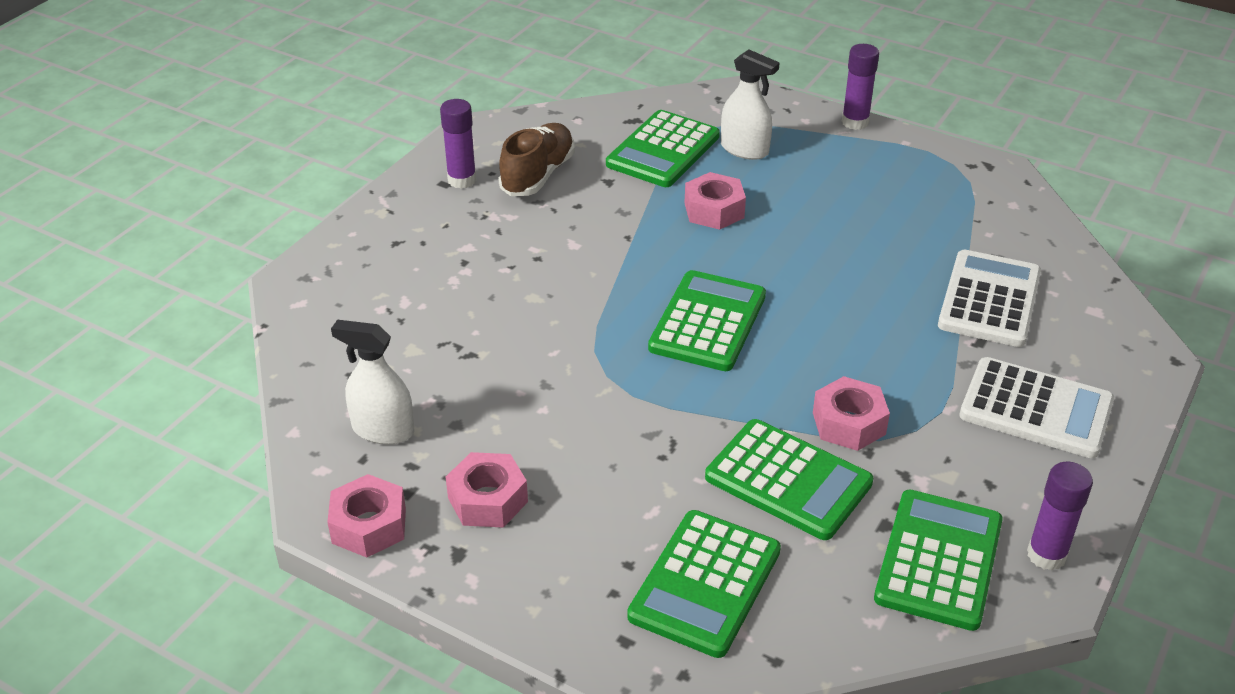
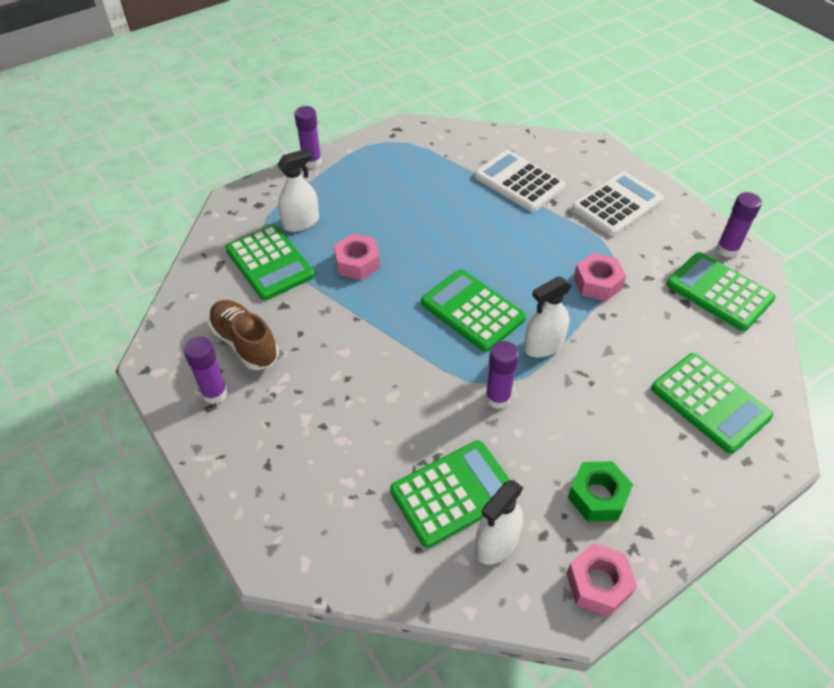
camera: 65 degrees left, 10 degrees up
pink nut [446,452,528,528] -> green nut [568,461,633,521]
green calculator [705,419,873,540] -> green calculator moved to [390,440,510,548]
none -> purple glue stick [485,341,519,409]
none -> white spray bottle [524,276,572,358]

